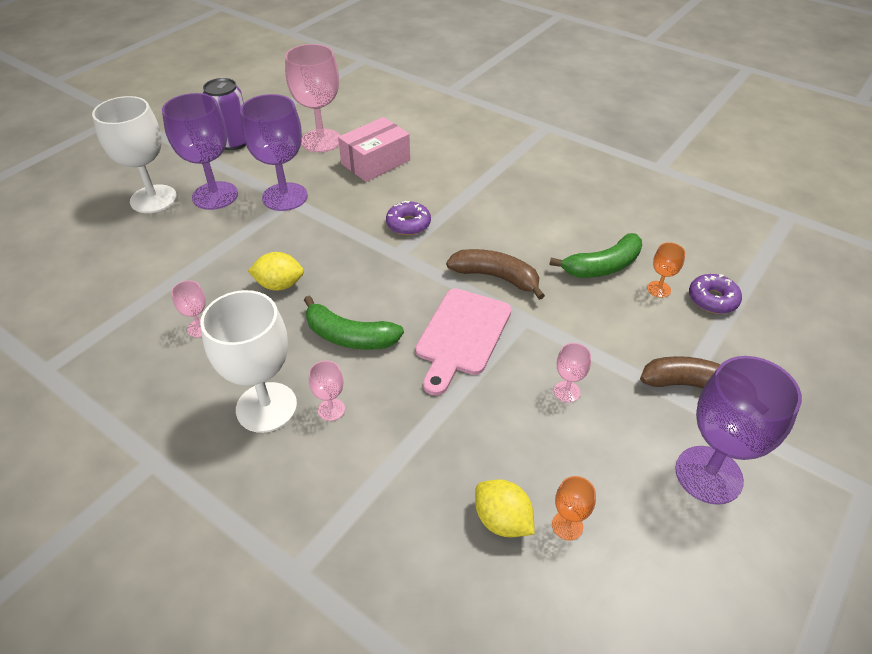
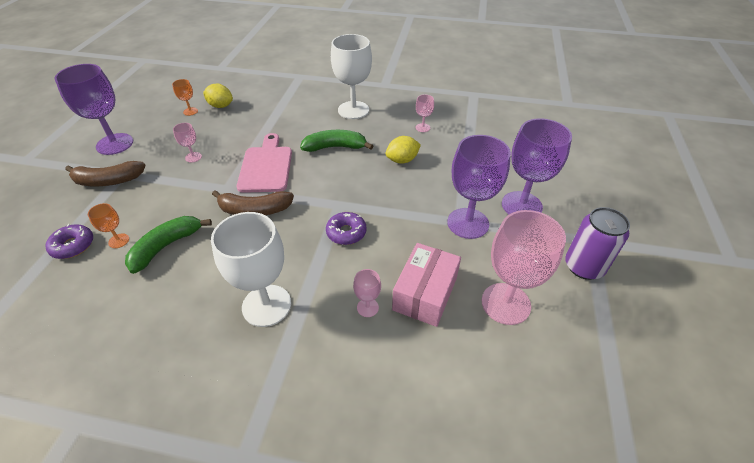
camera: 155 degrees right, 0 degrees up
white goblet [92,96,177,213] -> white goblet moved to [211,212,291,327]
pink goblet [309,360,345,421] -> pink goblet moved to [353,269,381,317]

